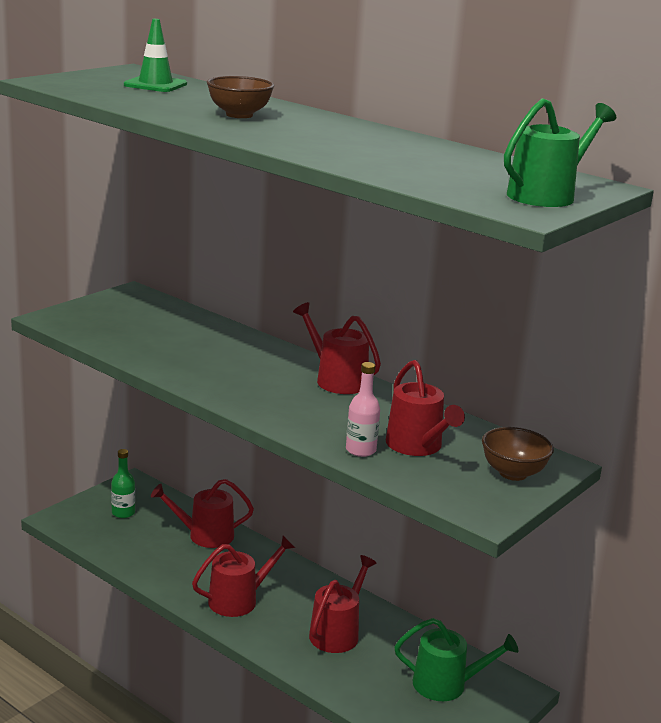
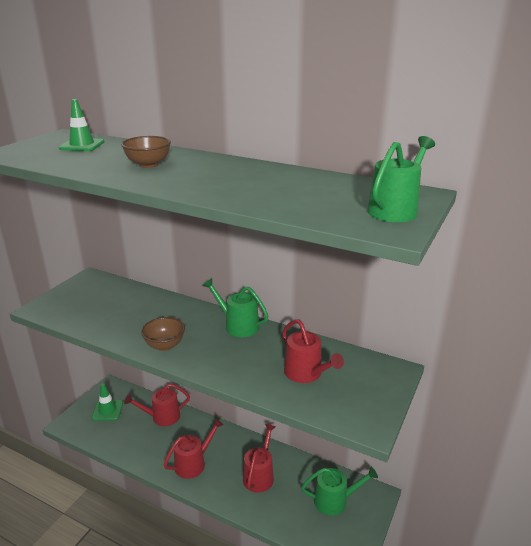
camera: 10 degrees left, 5 degrees up
green bottle [111,449,135,518] -> green traffic cone [92,383,123,421]
red watering can [293,302,381,394] -> green watering can [203,278,268,337]
pink bottle [346,362,380,457] -> none
brown bowl [482,427,554,481] -> brown bowl moved to [141,317,185,351]

